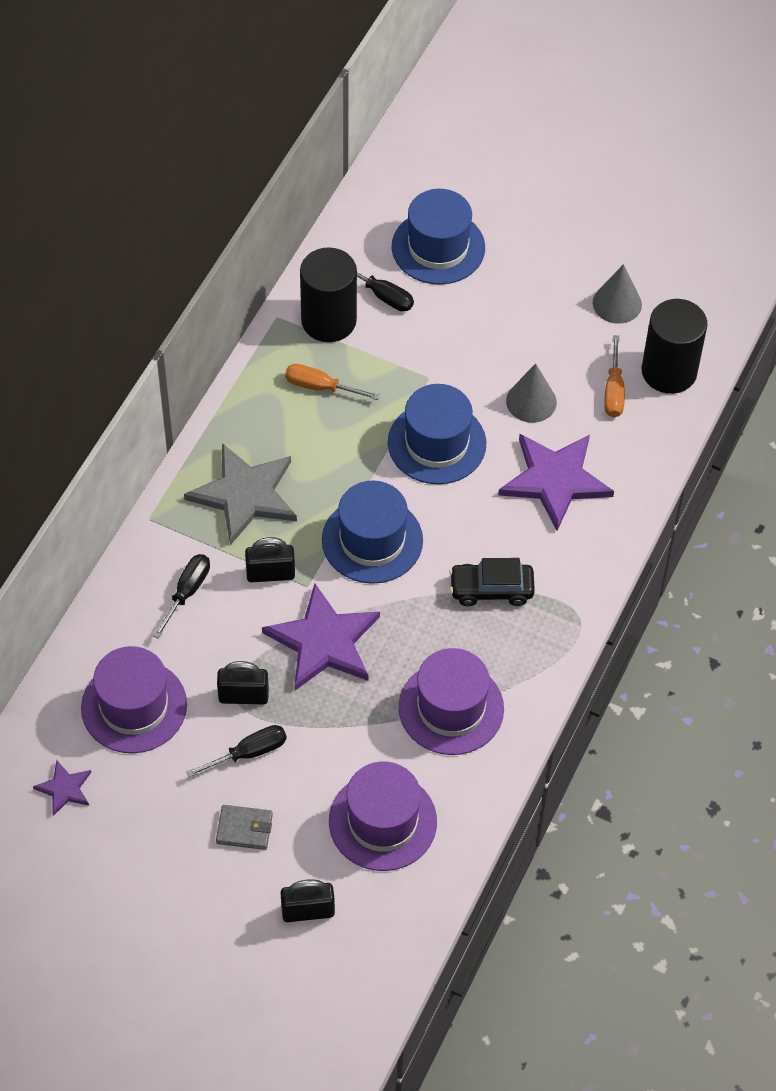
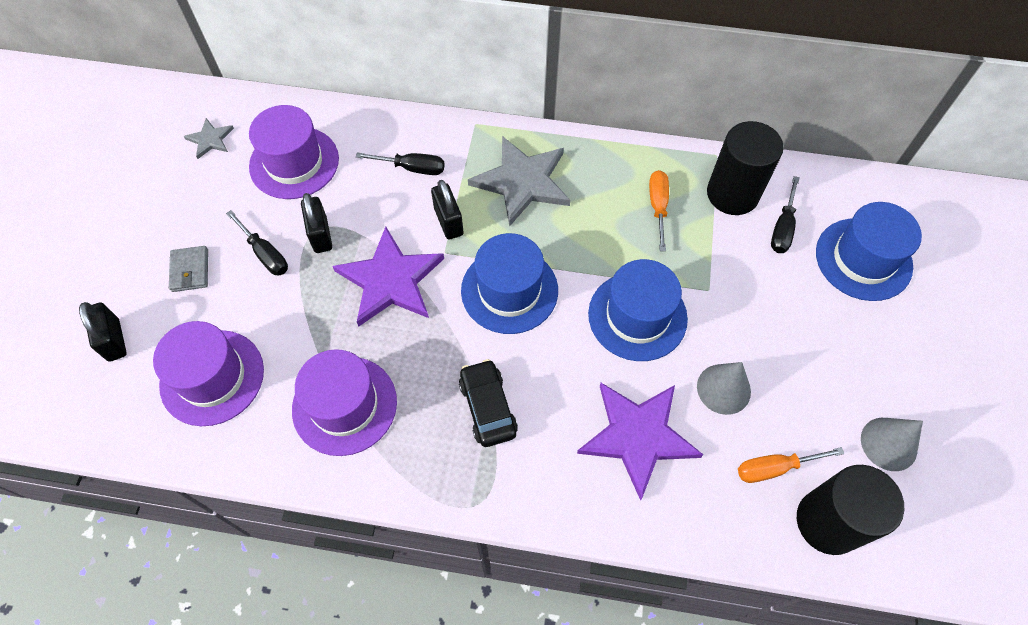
camera: 75 degrees right, 5 degrees up
purple star [33,760,91,816] -> grey star [184,118,234,159]

